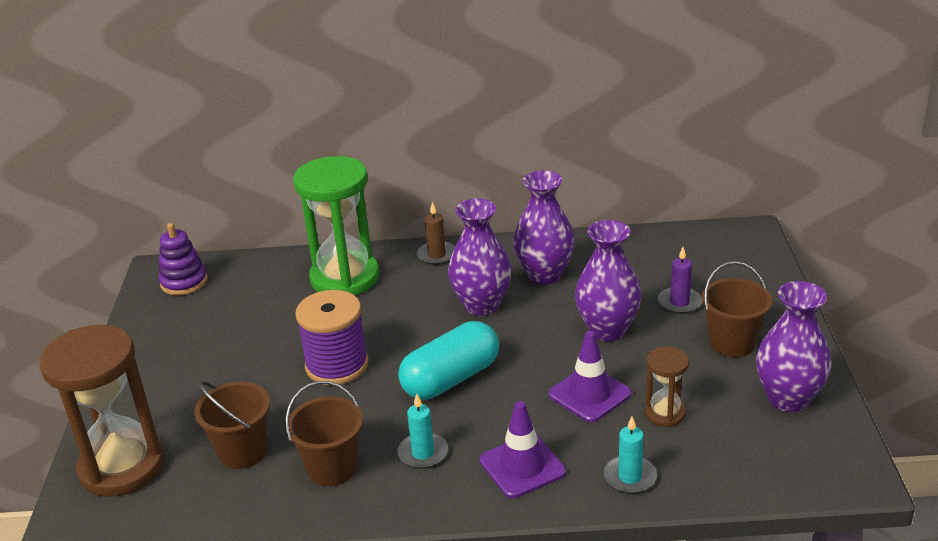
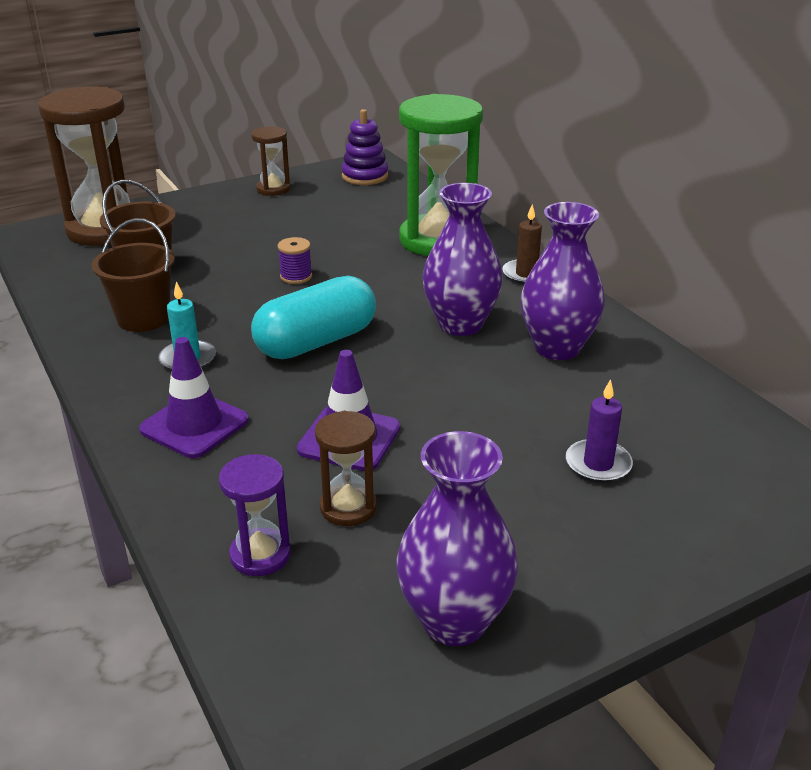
camera: 60 degrees right, 0 degrees up
purple spool [295,290,368,385] -> purple spool [278,237,312,284], size x0.47
turquoise capsule [398,321,499,400] -> turquoise capsule turned 60 degrees counterclockwise [251,276,376,359]
purple vase [575,220,642,341] -> none
turquoise candle [604,417,657,494] -> none
brown bucket [702,261,772,357] -> none
none -> purple hourglass [219,454,291,576]
none -> brown hourglass [251,127,290,196]

